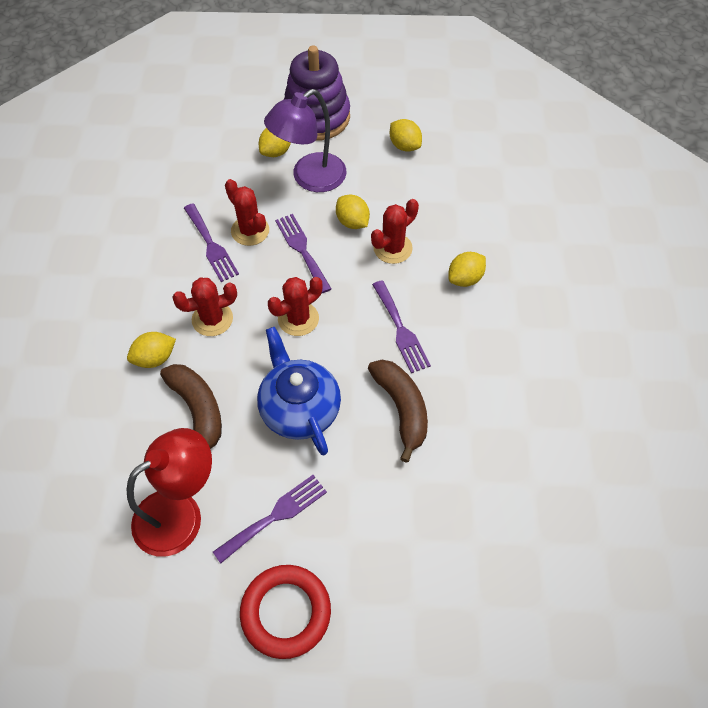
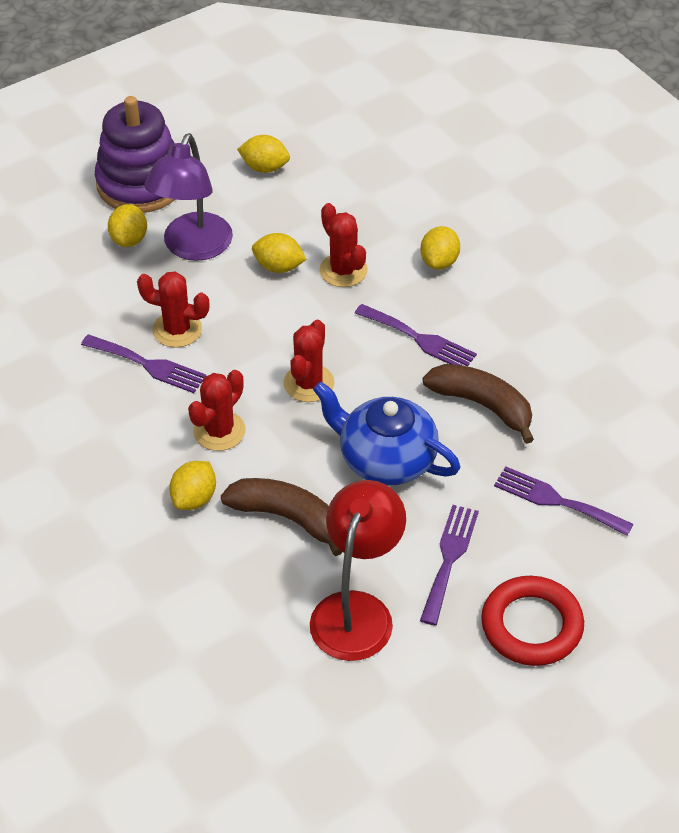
camera: 35 degrees left, 10 degrees down
purple fork [275,214,331,294] -> purple fork moved to [494,466,633,536]
red cactus [371,199,419,264] -> red cactus turned 45 degrees counterclockwise [319,203,368,287]

